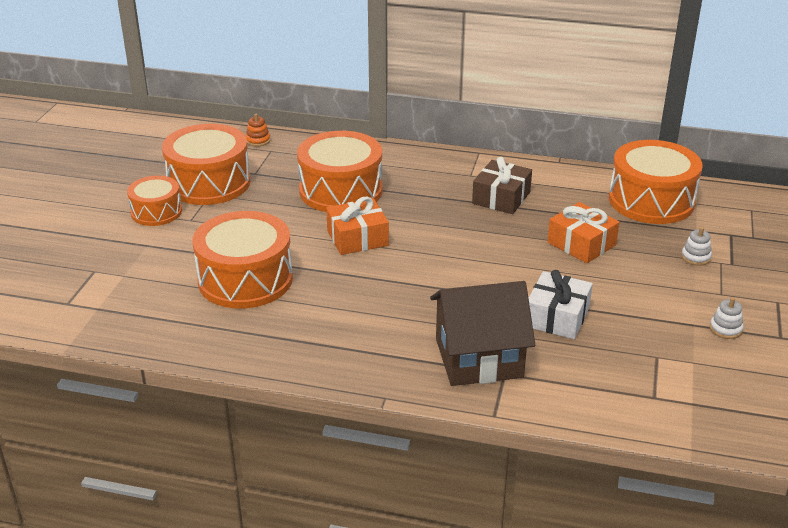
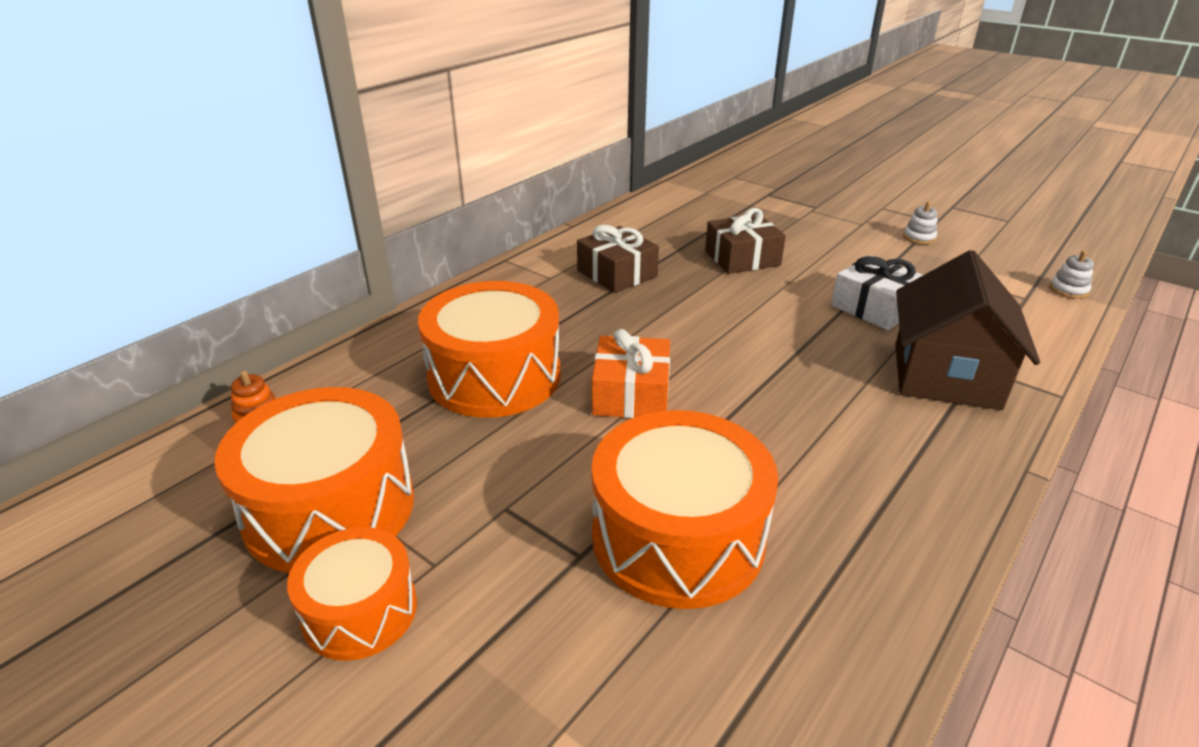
camera: 65 degrees left, 0 degrees up
orange gift [547,202,620,263] -> brown gift [705,208,786,274]
orange drum [609,140,703,224] -> none
white stacking toy [681,227,712,266] -> white stacking toy moved to [1050,251,1094,299]

